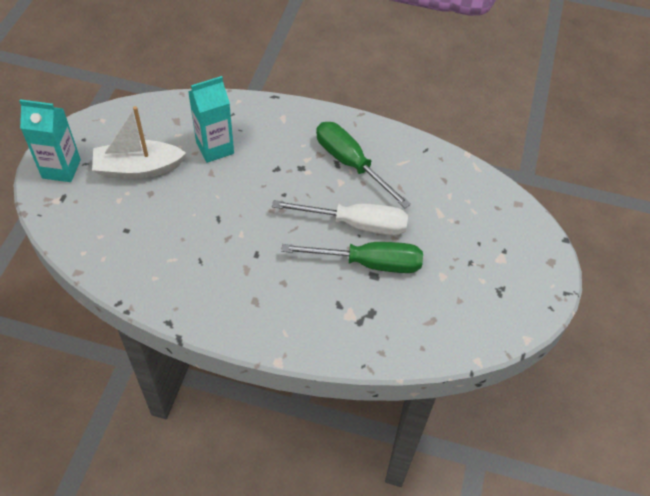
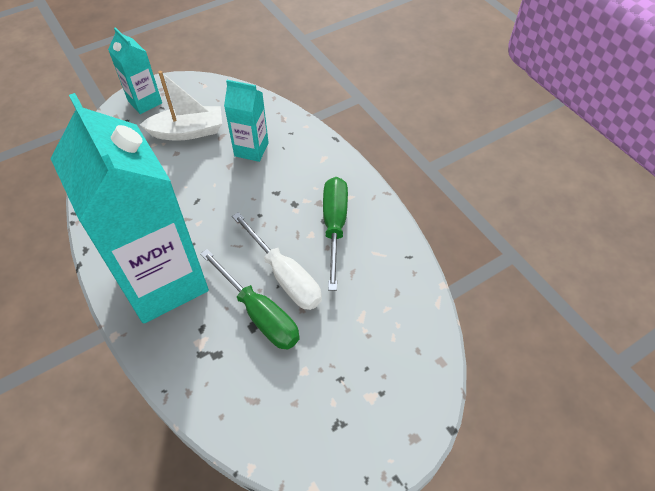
camera: 45 degrees right, 0 degrees up
white boat [92,106,186,179] -> white boat turned 135 degrees clockwise [140,71,222,141]
none -> turquoise carton [50,93,209,324]

